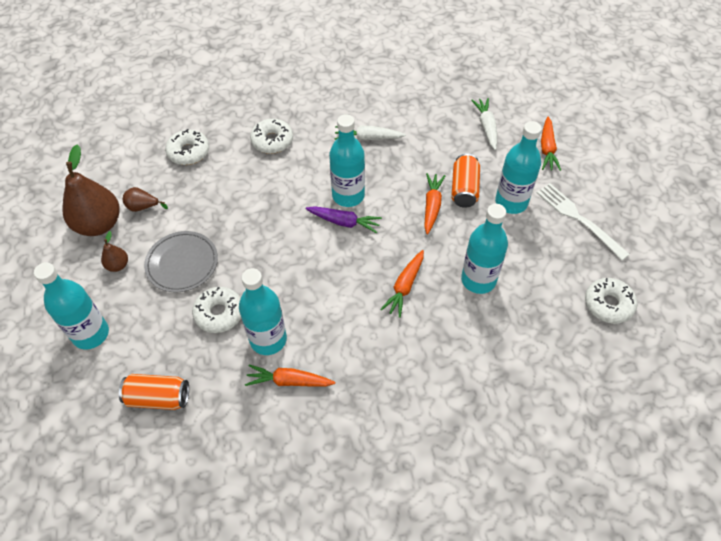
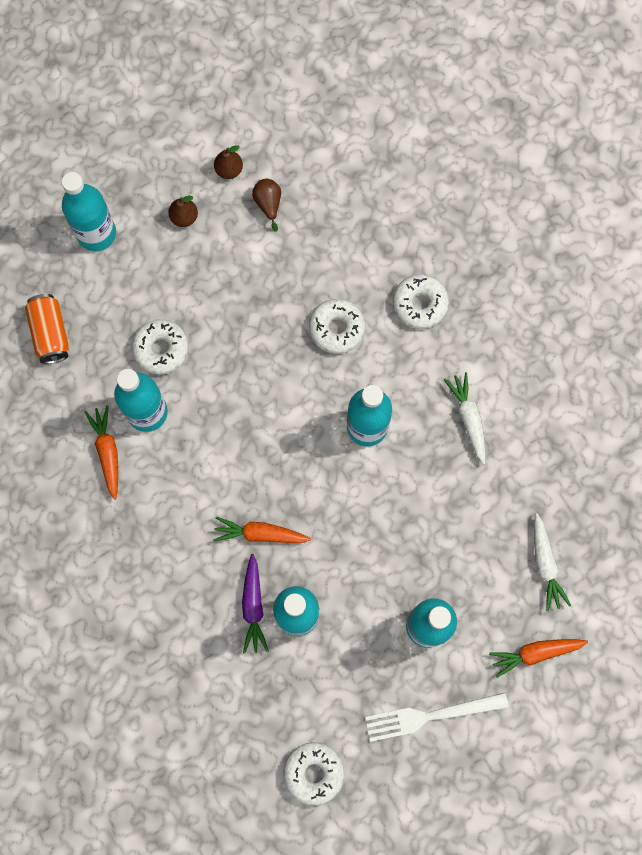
camera: 70 degrees right, 20 degrees up
brown pear [62,145,120,236] -> brown pear [214,145,243,179], size x0.46
grey plate [144,231,218,292] -> none
white donut [165,129,209,165] -> white donut moved to [309,299,365,354]
purple carrot [306,206,382,233] -> purple carrot moved to [242,554,269,654]
orange carrot [424,173,445,234] -> none
orange can [451,154,480,208] -> none
white carrot [471,98,497,150] -> white carrot turned 105 degrees clockwise [534,513,571,611]
white fork [537,183,630,260] -> white fork turned 135 degrees counterclockwise [365,693,509,742]

